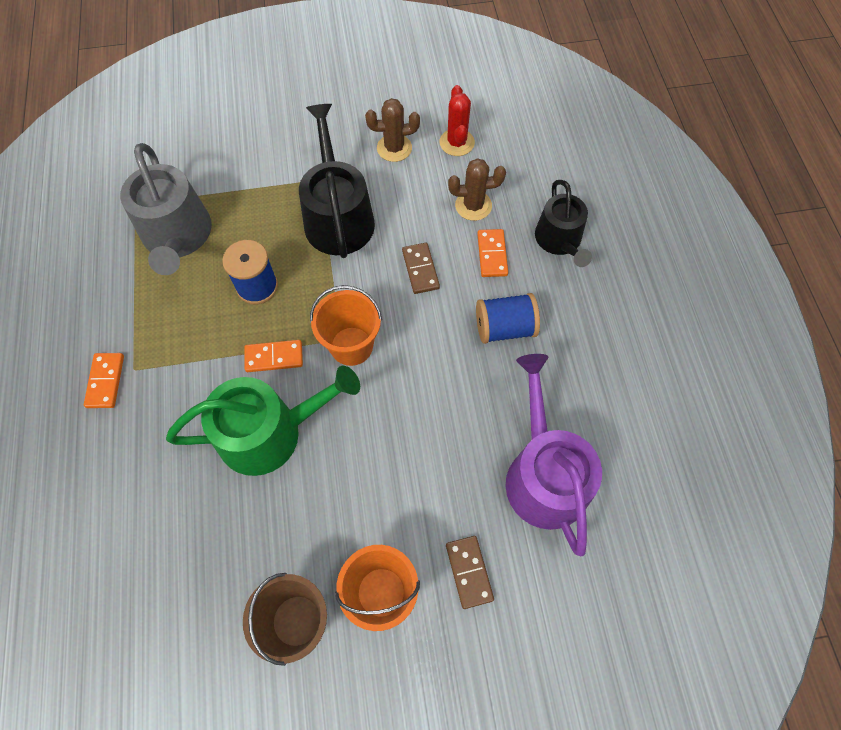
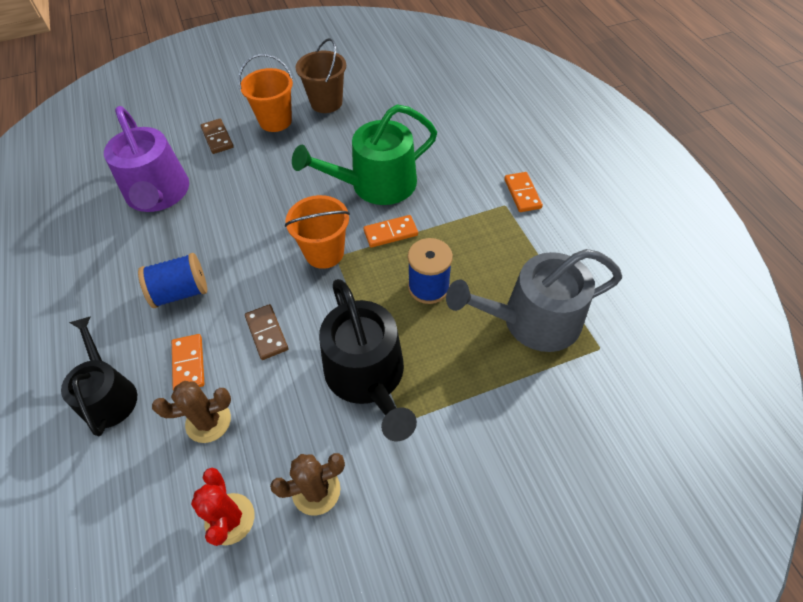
camera: 170 degrees right, 10 degrees down
grey watering can [120,143,212,275] -> grey watering can turned 75 degrees counterclockwise [446,249,622,352]

